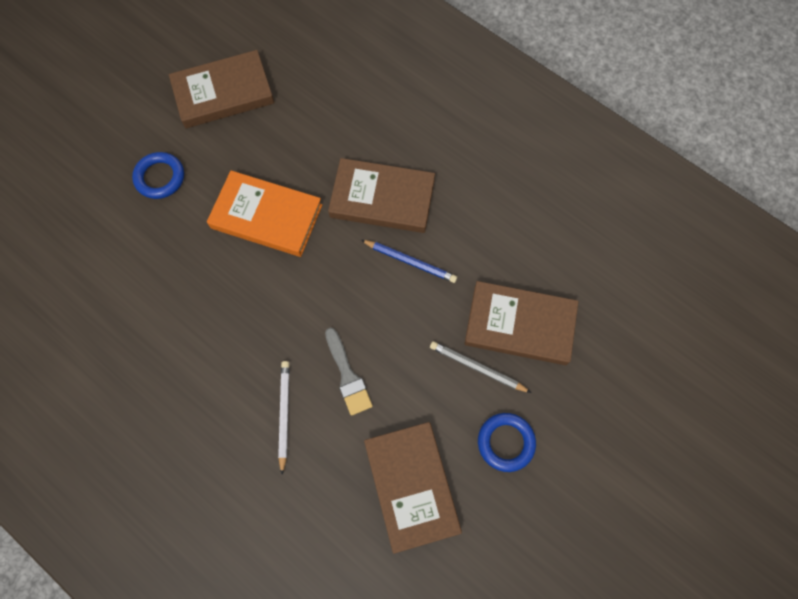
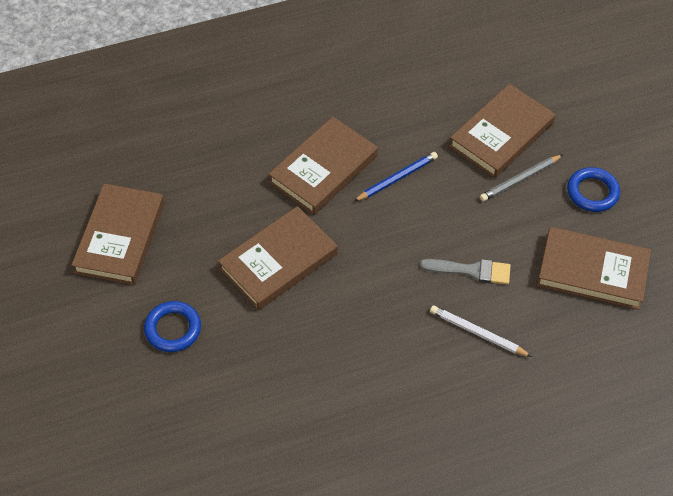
camera: 60 degrees left, 15 degrees down
orange book [207,170,322,257] -> brown book [218,206,338,310]

